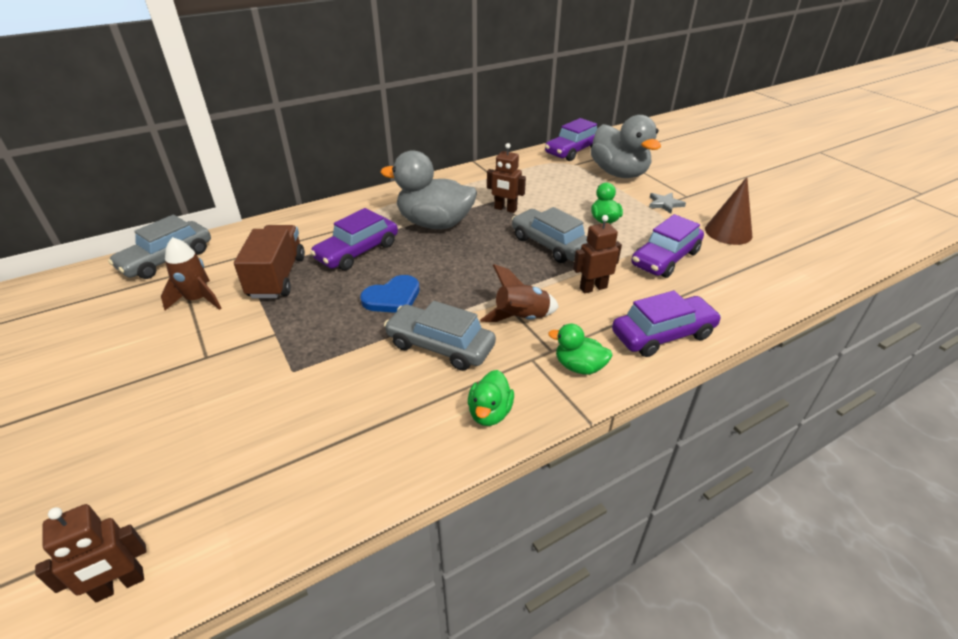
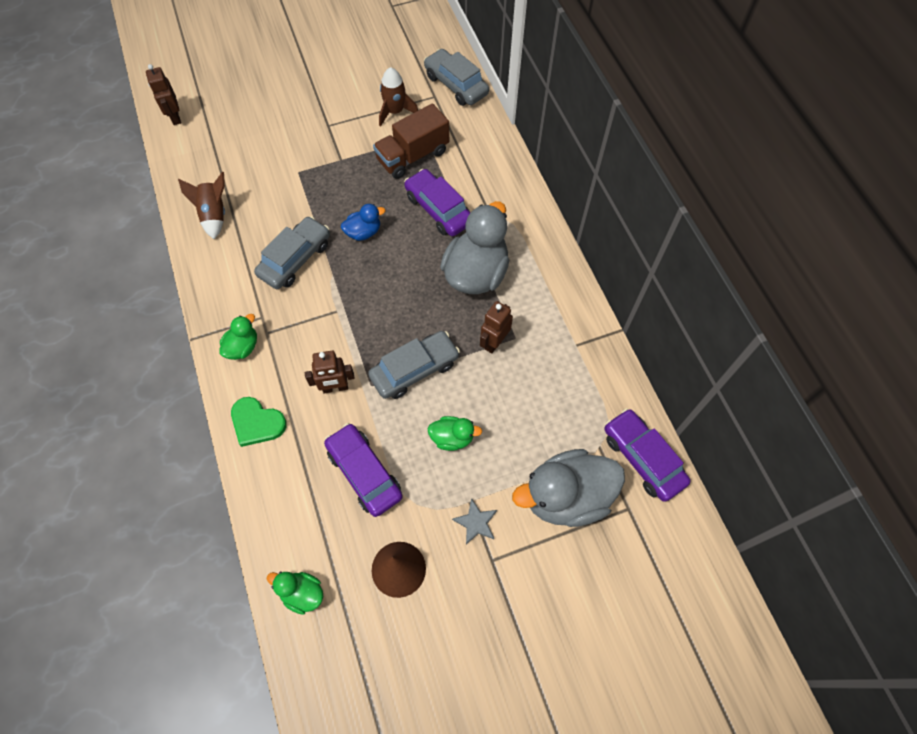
camera: 100 degrees right, 25 degrees up
brown truck [234,225,305,299] -> brown truck turned 135 degrees clockwise [373,103,449,179]
blue heart [360,275,420,313] -> blue duck [341,204,385,241]
green duck [468,370,514,426] -> green duck moved to [267,572,323,615]
brown rocket [480,264,559,322] -> brown rocket moved to [178,172,225,239]
brown robot [573,215,622,293] -> brown robot turned 90 degrees clockwise [305,351,354,393]
purple car [612,290,722,357] -> green heart [231,397,287,447]

